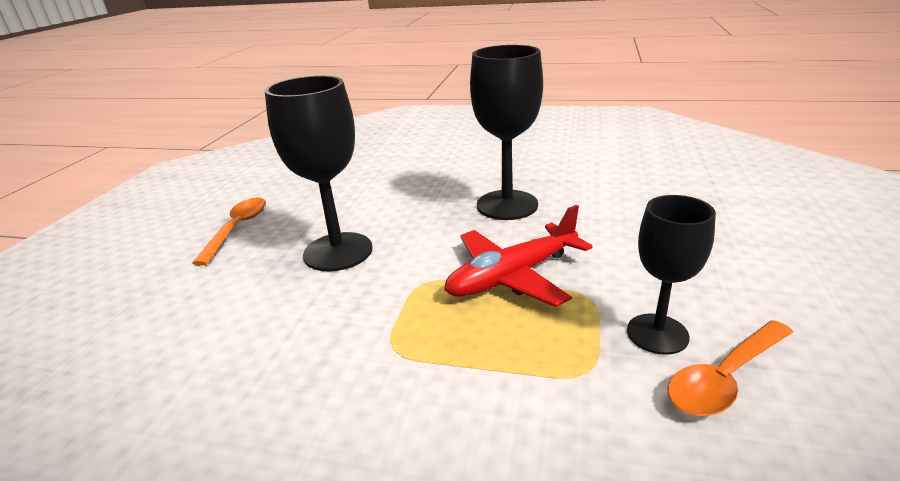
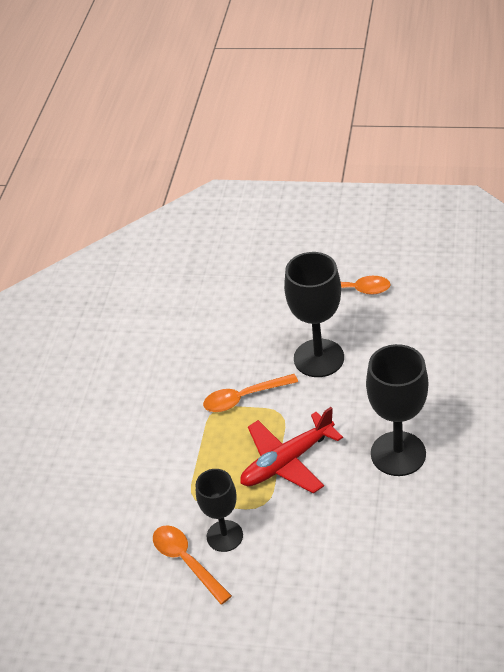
camera: 90 degrees right, 15 degrees up
red plane [444,205,593,307] -> red plane turned 90 degrees counterclockwise [240,407,343,493]
none -> orange spoon [203,374,298,412]

